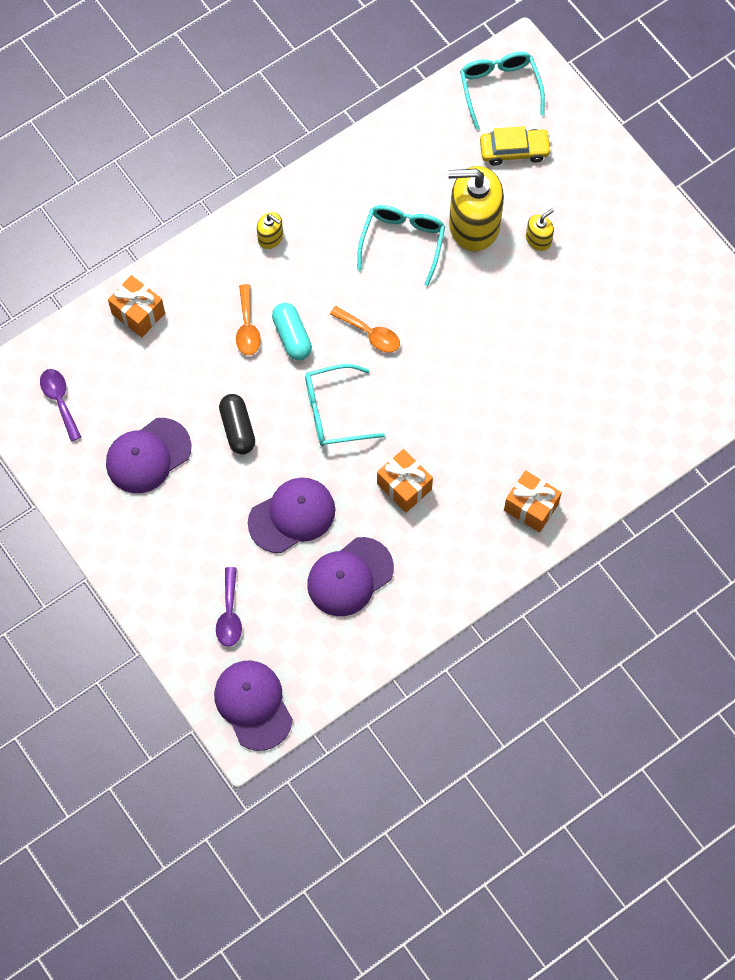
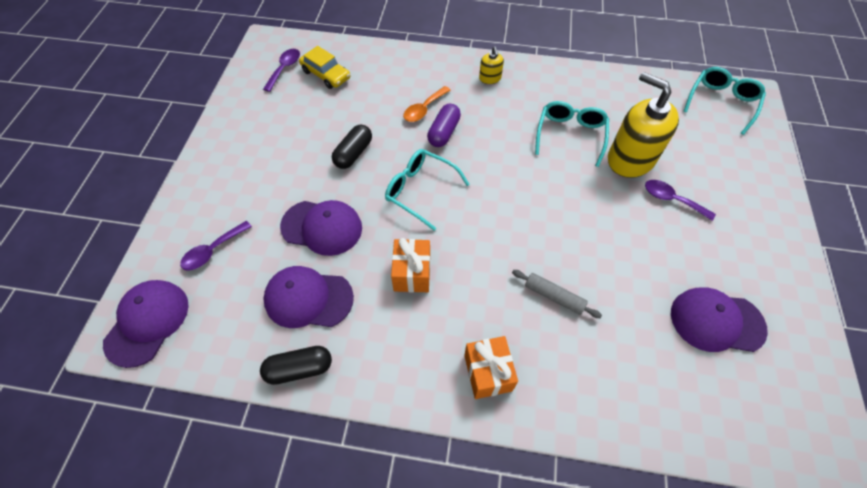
camera: 45 degrees right, 10 degrees down
purple cap [106,418,192,493] -> purple cap moved to [671,288,768,352]
orange gift [108,275,165,337] -> none
turquoise capsule [272,303,312,360] -> purple capsule [427,104,461,147]
orange spoon [330,306,400,353] -> none
turquoise glasses [357,205,445,286] -> turquoise glasses turned 45 degrees counterclockwise [535,101,609,167]
yellow car [480,126,552,166] -> yellow car moved to [299,46,350,89]
yellow soap dispenser [526,209,554,251] -> purple spoon [645,180,716,221]
none -> black capsule [260,346,332,385]
none -> grey rolling pin [512,270,602,318]

